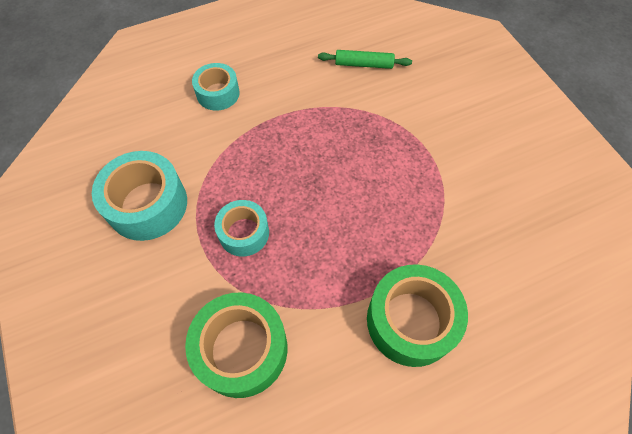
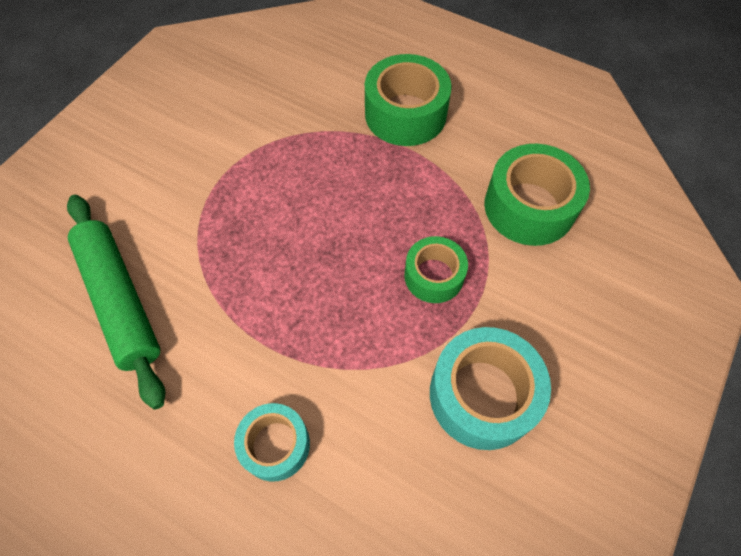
camera: 125 degrees left, 0 degrees up
turquoise tape [214,200,269,257] -> green tape [404,236,468,303]
green rolling pin [318,50,412,69] -> green rolling pin [67,195,165,410], size x1.87

